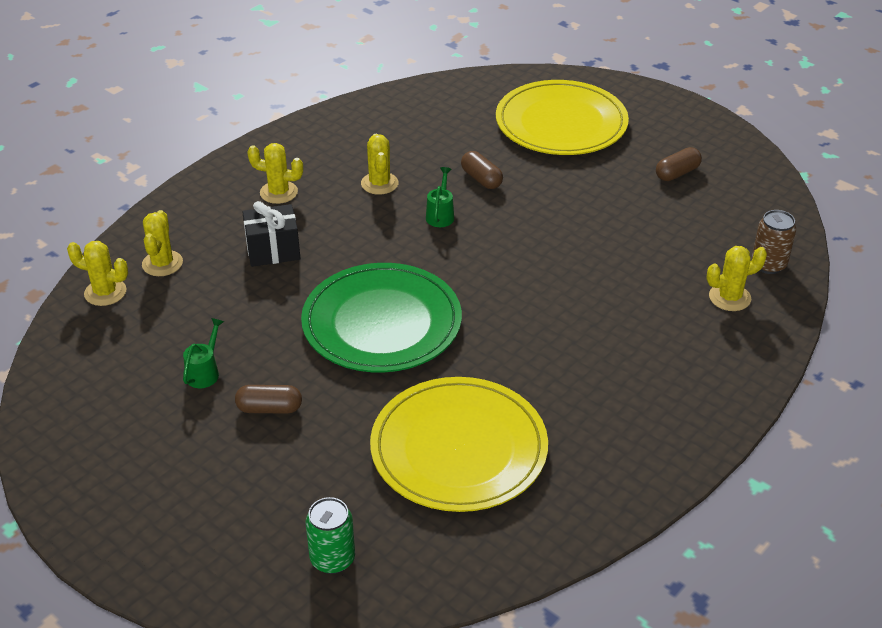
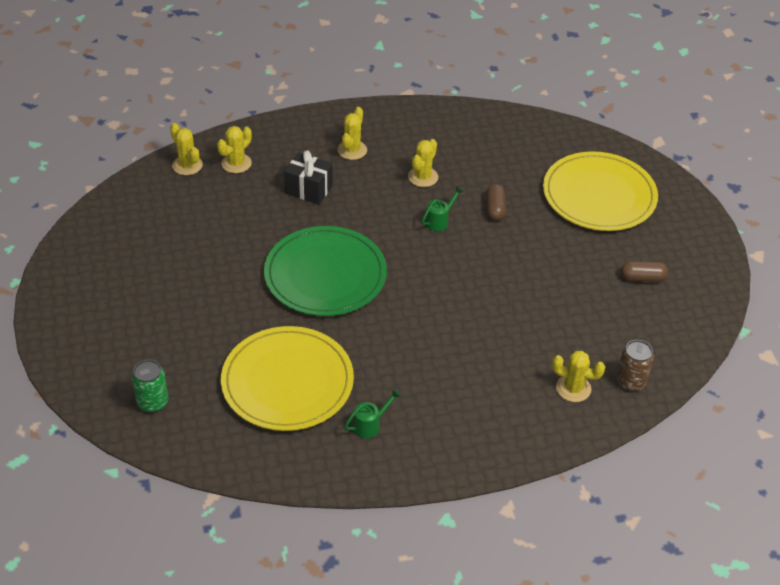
camera: 35 degrees right, 5 degrees up
green watering can [183,318,224,388] -> green watering can moved to [344,389,401,438]
brown capsule [235,385,302,414] -> none
yellow cactus [247,143,303,204] -> yellow cactus turned 60 degrees clockwise [337,107,367,160]

